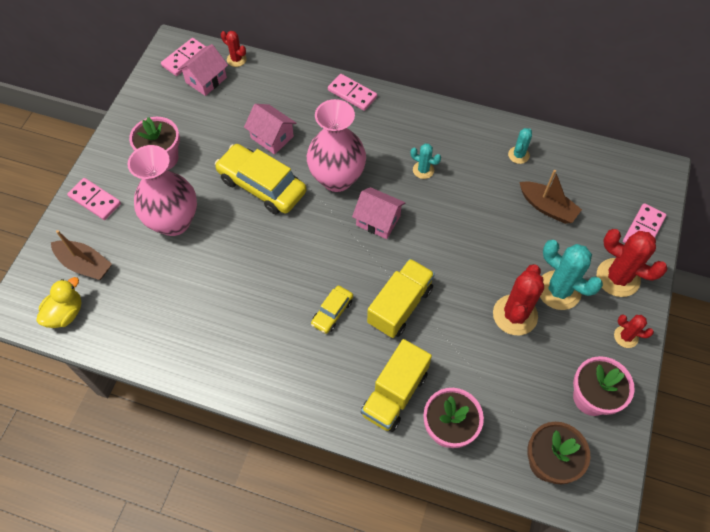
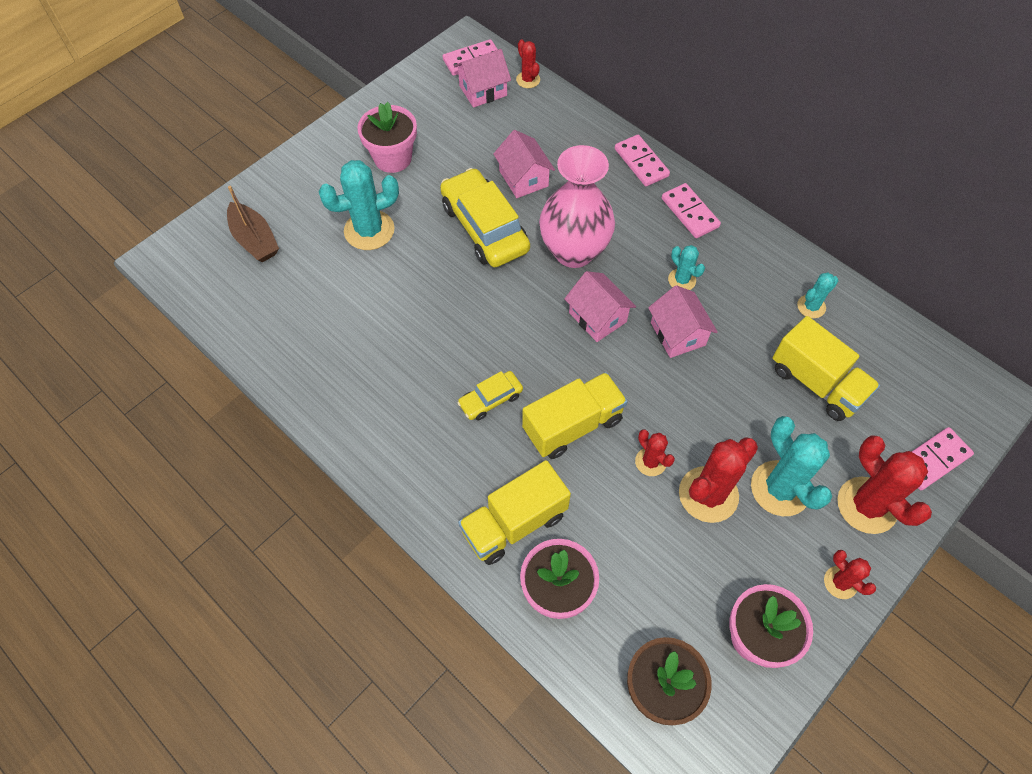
camera: 25 degrees right, 0 degrees up
yellow duck [37,277,81,328] -> none
pink domino [67,178,121,220] -> pink domino moved to [662,183,721,238]
pink vase [127,145,197,236] -> turquoise cactus [319,160,399,250]
brown boat [519,170,582,224] -> yellow truck [772,316,880,421]
none -> red cactus [635,429,675,476]
none -> pink house [648,285,718,358]

